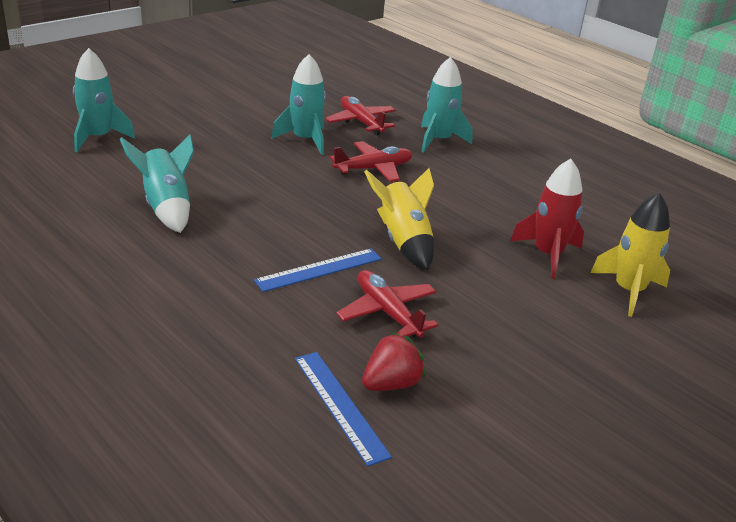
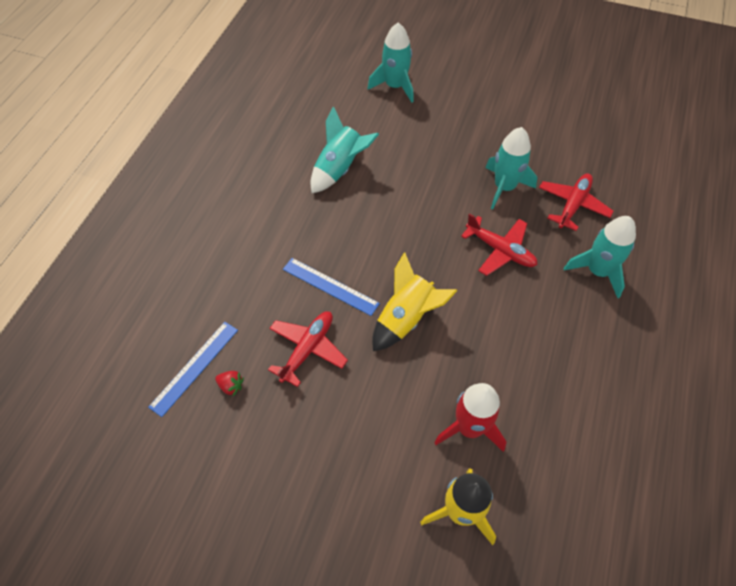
camera: 65 degrees right, 25 degrees up
red strawberry [362,332,426,391] -> red strawberry [215,371,244,396], size x0.60

